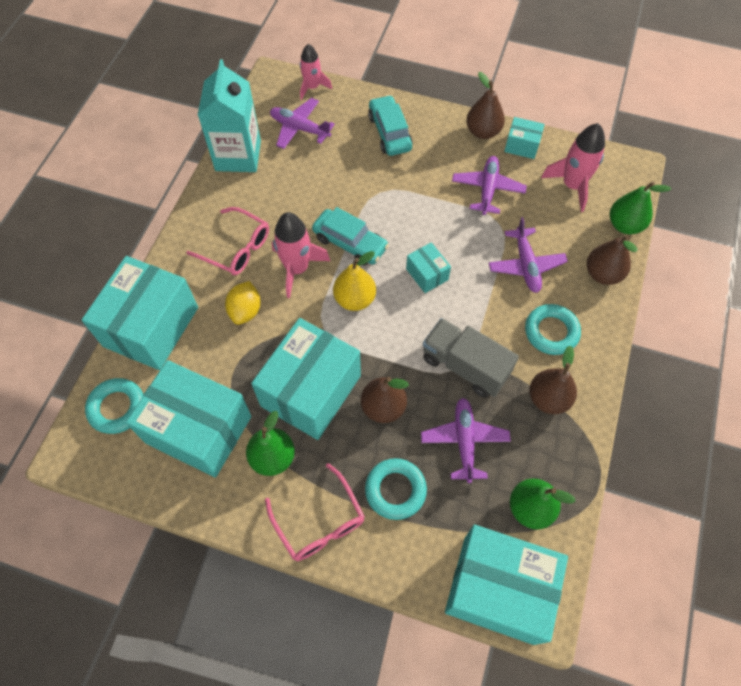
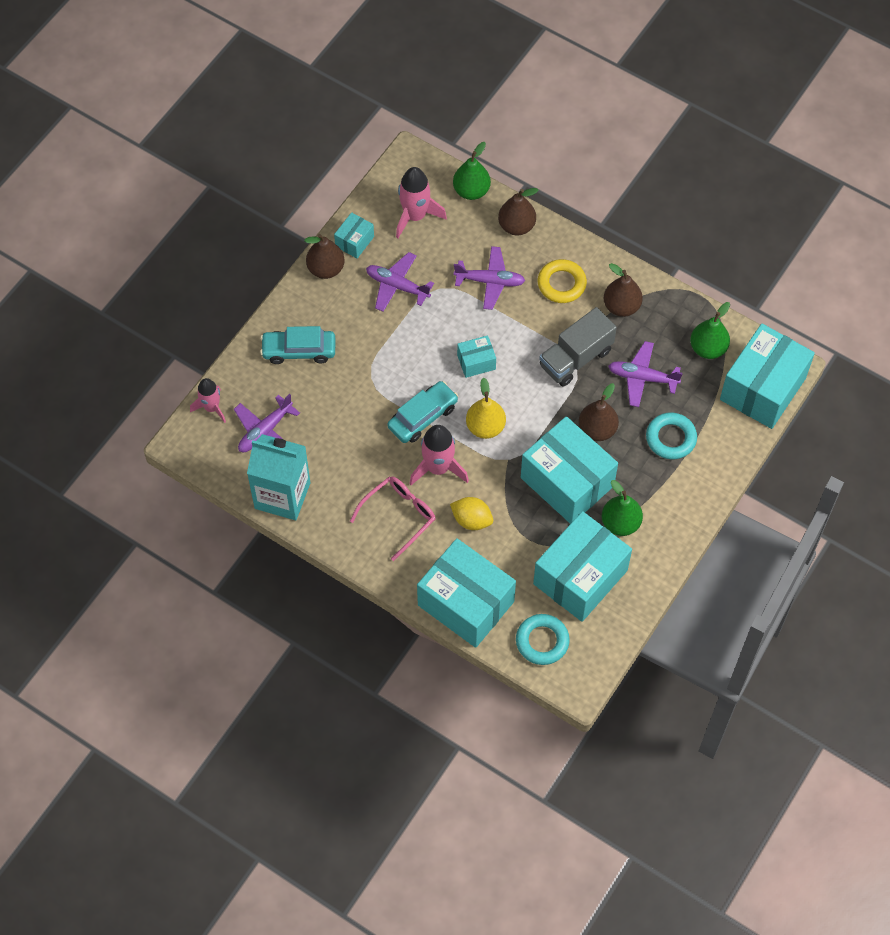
camera: 75 degrees left, 0 degrees up
pink glasses [265,463,365,561] -> none
turquoise ring [525,304,581,355] -> yellow ring [538,259,587,303]

